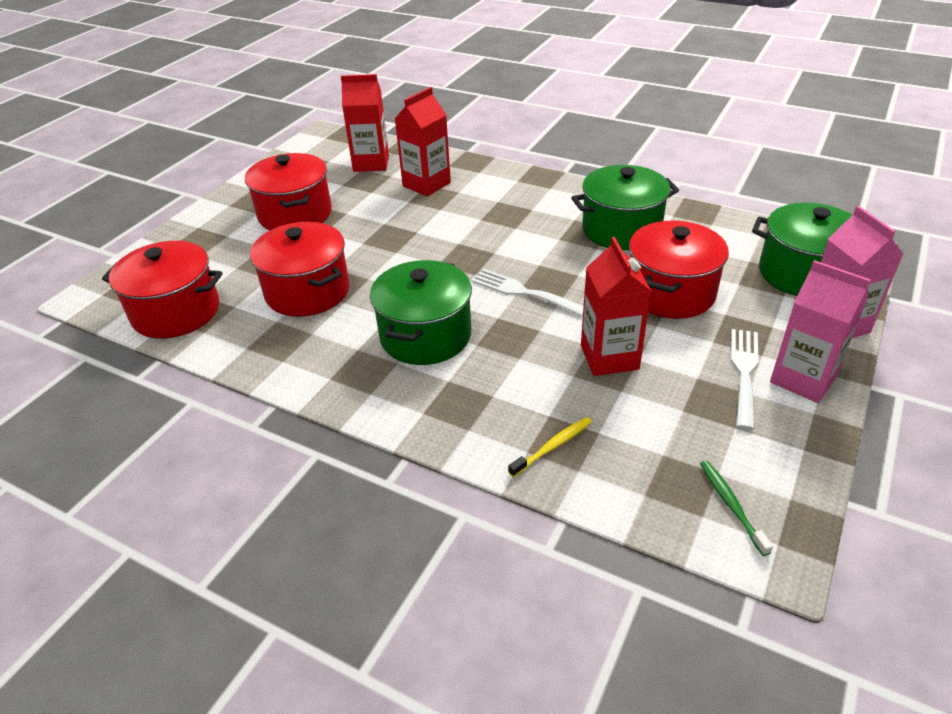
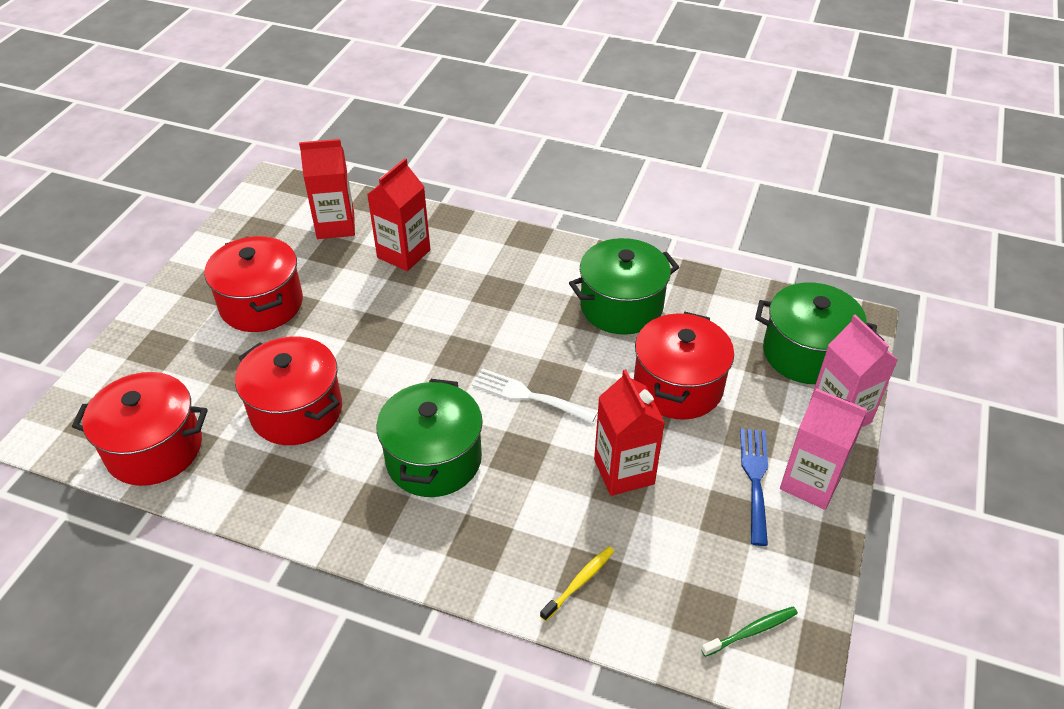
camera: 10 degrees left, 5 degrees up
green toothbrush [700,461,773,556] -> green toothbrush turned 90 degrees clockwise [701,606,798,657]
white fork [731,329,759,430] -> blue fork [740,428,768,546]

